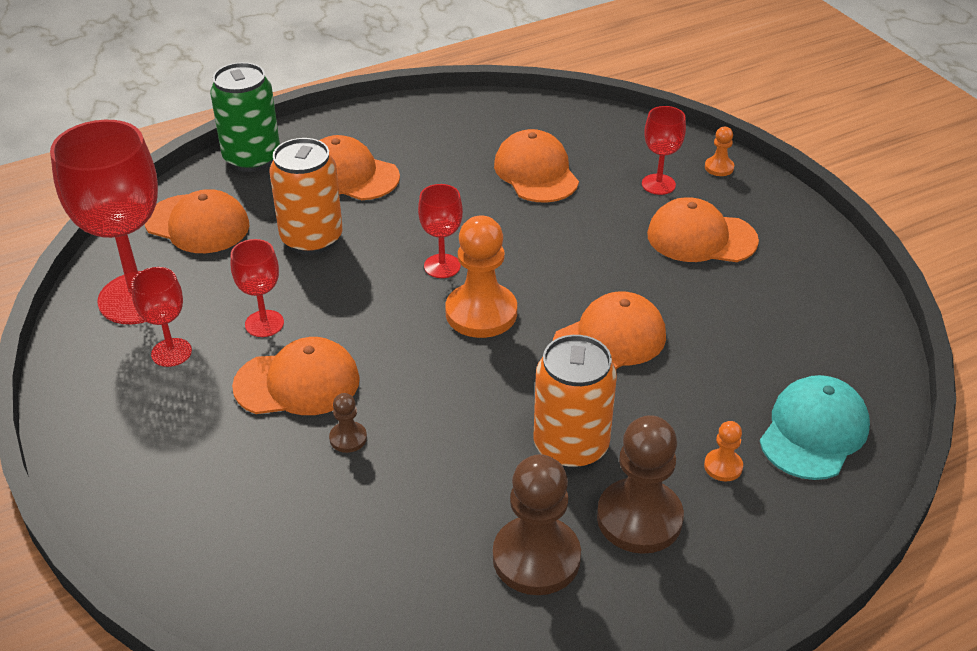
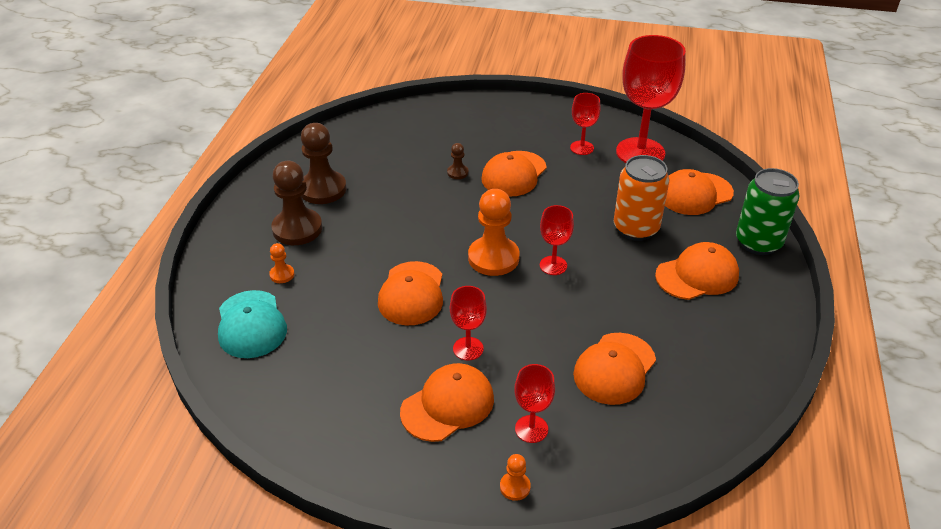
camera: 130 degrees right, 0 degrees up
red goblet [231,239,284,337] -> red goblet moved to [450,286,487,361]
orange cap [494,129,579,203] -> orange cap turned 105 degrees clockwise [573,333,656,405]
orange can [534,335,617,470] -> none

